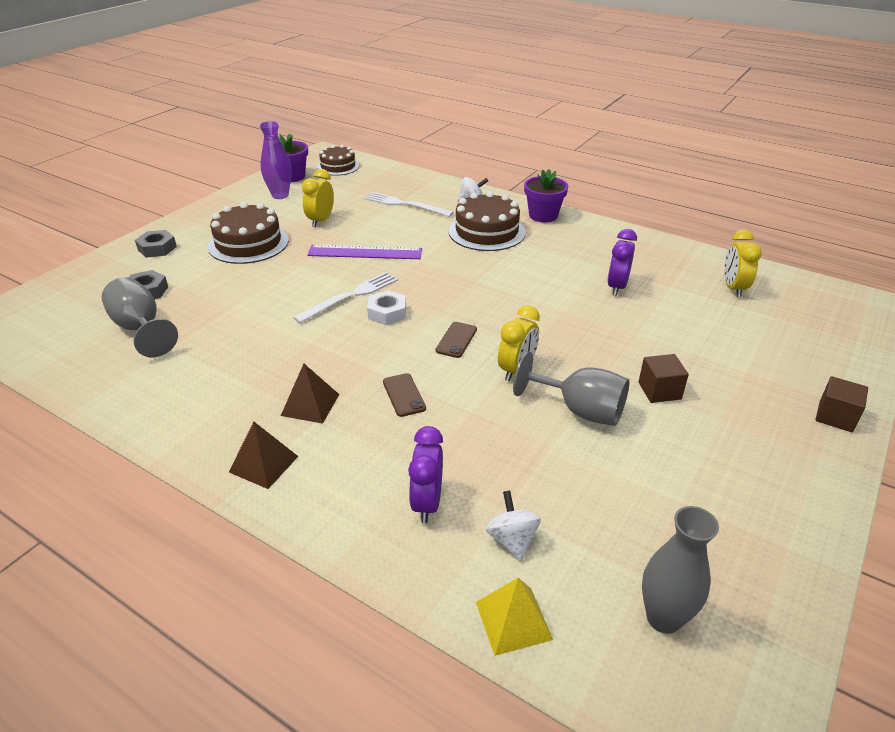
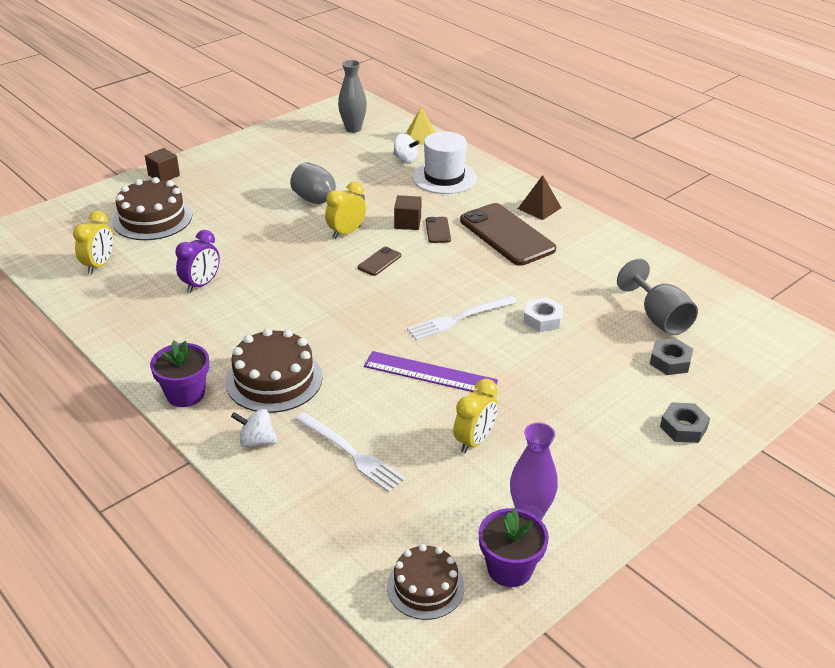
camera: 165 degrees left, 0 degrees up
brown cake [208,202,289,264] -> brown cake moved to [112,177,192,240]
brown pyramid [281,364,340,424] -> brown phone [460,203,556,266]
white nut [367,290,406,325] -> white nut moved to [523,297,564,332]
purple clock [408,426,443,523] -> white hat [412,131,477,194]
white spinning top [486,490,541,561] -> white spinning top turned 60 degrees counterclockwise [393,134,420,162]
brown cube [639,354,689,403] -> brown cube moved to [394,195,421,230]

